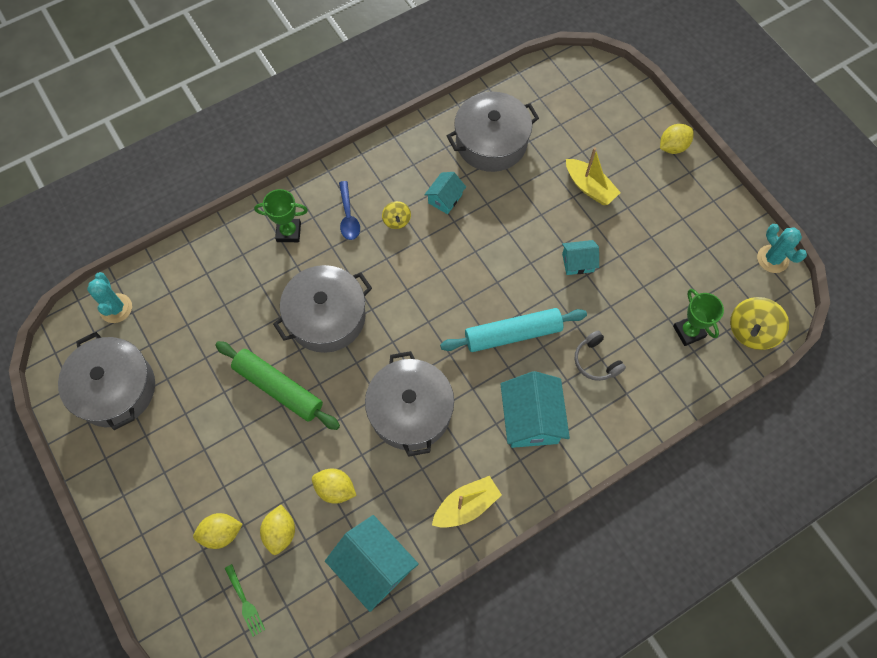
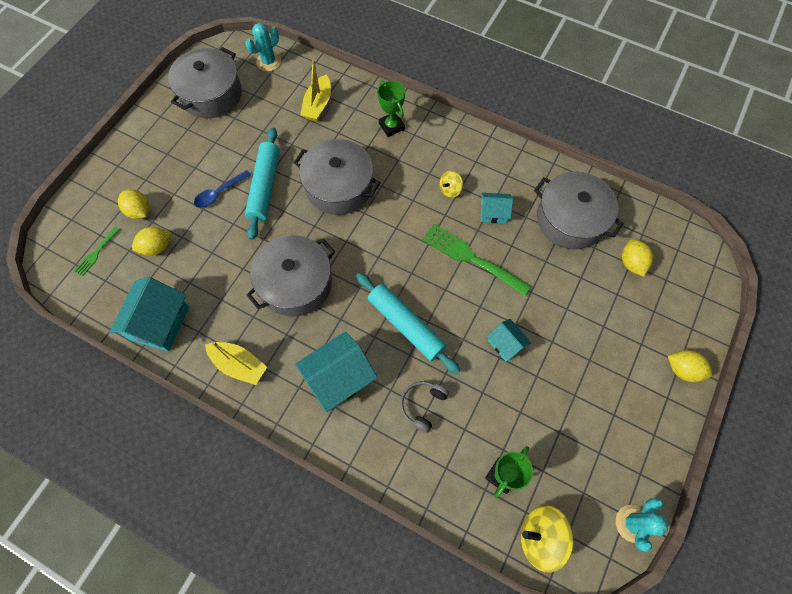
camera: 60 degrees right, 0 degrees up
green rolling pin [215,341,340,430] -> turquoise rolling pin [245,127,280,240]
yellow lemon [312,469,357,504] -> yellow lemon moved to [622,239,653,277]
blue spoon [339,181,360,240] -> blue spoon moved to [194,170,251,208]
yellow boat [566,147,621,205] -> yellow boat moved to [300,60,331,122]
none -> green fork [422,224,531,296]

